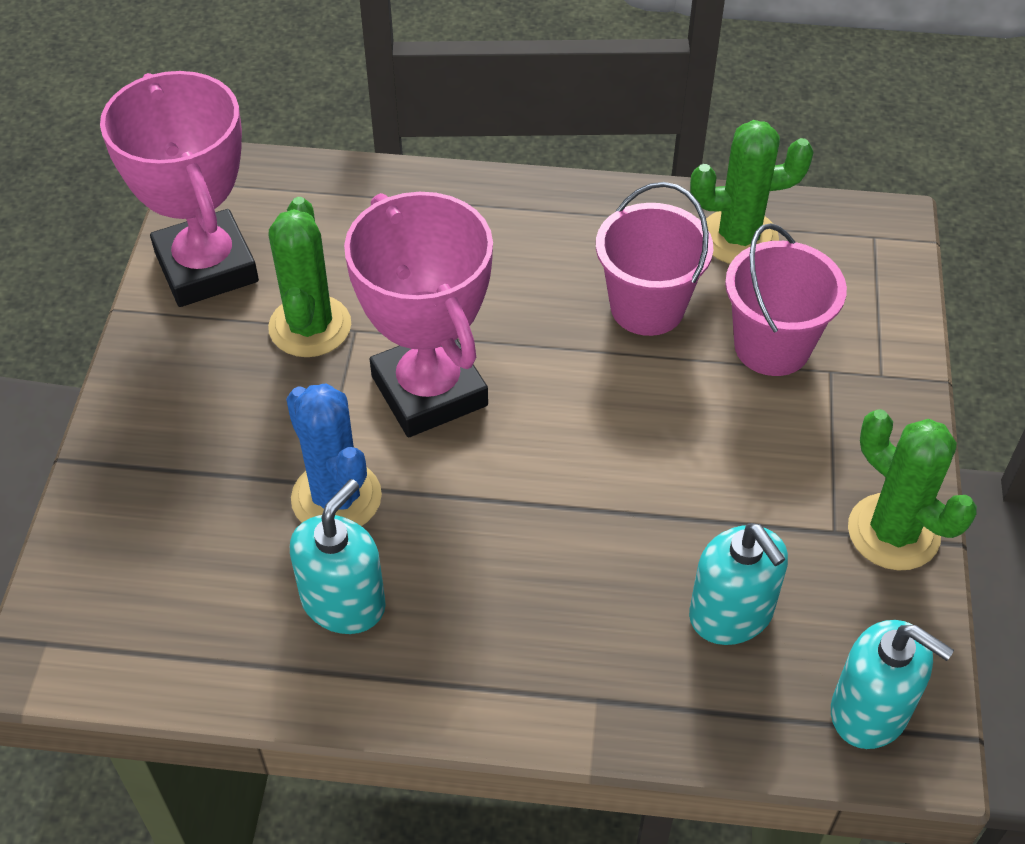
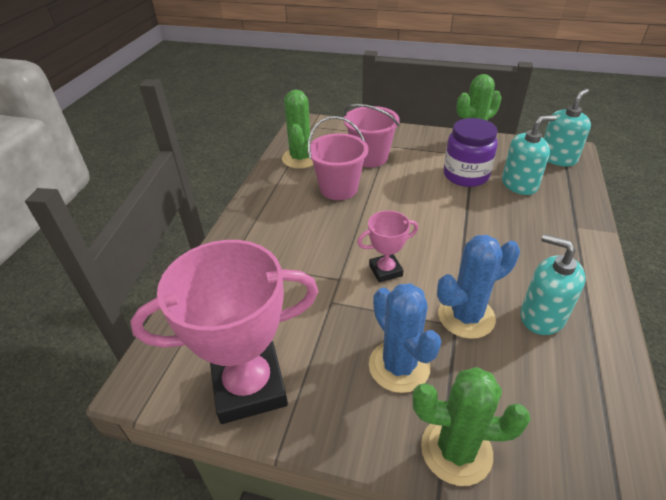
camera: 80 degrees left, 10 degrees down
green cactus [268,197,351,357] -> green cactus moved to [413,367,531,486]
pink trophy [344,192,493,437] -> pink trophy [357,211,418,282], size x0.49
none -> blue cactus [369,283,441,393]
none -> purple jar [444,118,498,187]

